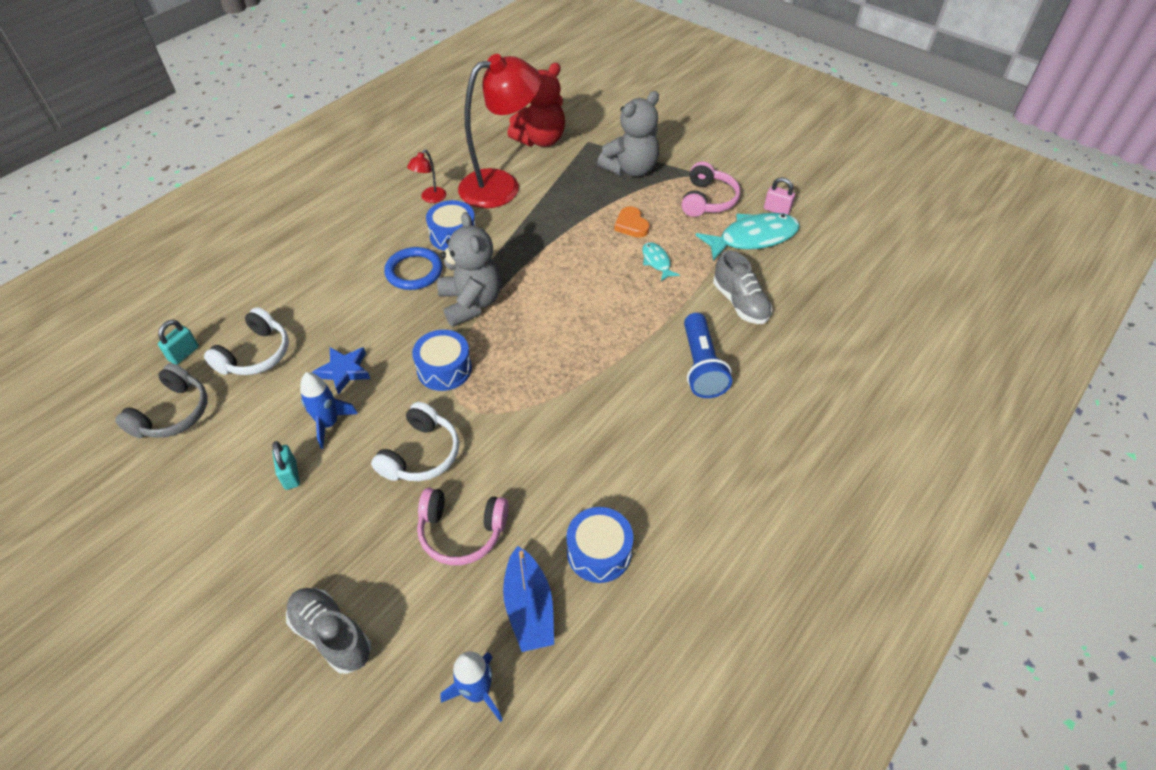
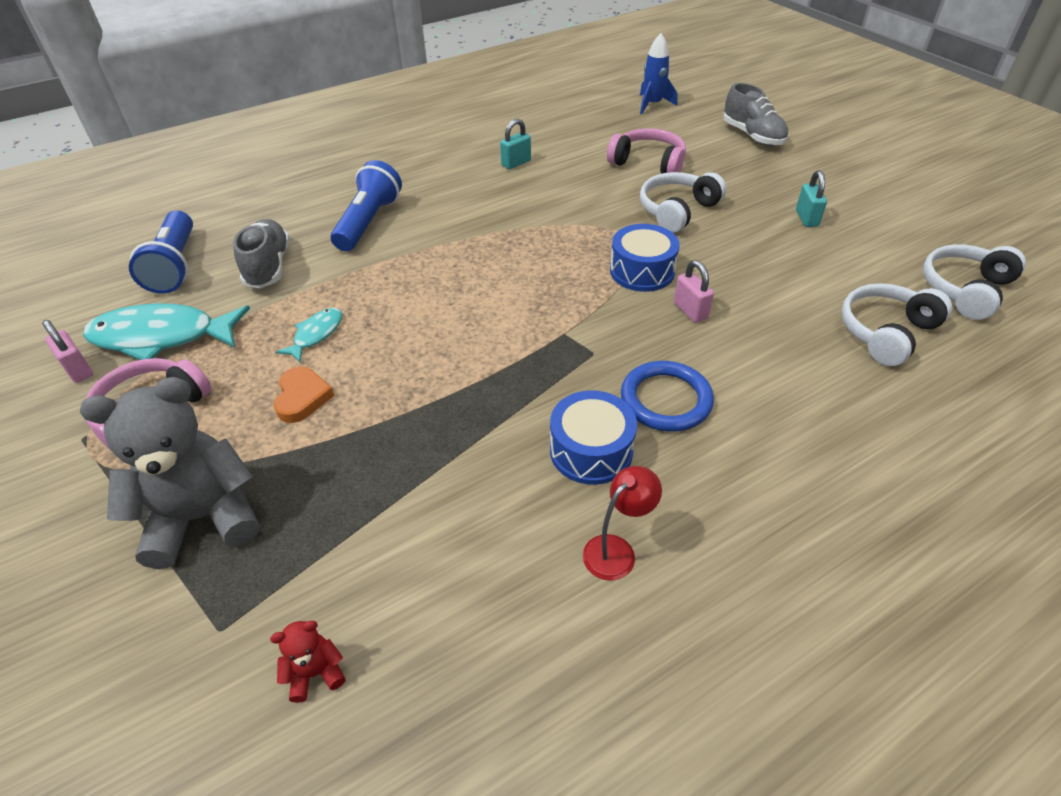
camera: 160 degrees left, 5 degrees down
grey headphones [115,363,208,438] -> white headphones [923,244,1026,320]
turquoise padlock [158,320,199,365] -> turquoise padlock moved to [500,119,531,169]
blue rocket [300,372,358,449] -> none
blue star [312,347,370,395] -> none
grey teddy bear [437,212,501,327] -> none
red lamp [458,54,541,208] -> none
blue boat [503,546,554,652] -> none
red teddy bear [507,63,565,147] -> red teddy bear [270,621,346,703], size x0.42
blue drum [566,507,633,583] -> none
turquoise fish [642,242,680,281] -> turquoise fish turned 150 degrees counterclockwise [276,308,342,362]
none -> blue flashlight [129,211,193,293]
none -> pink padlock [674,260,714,323]

